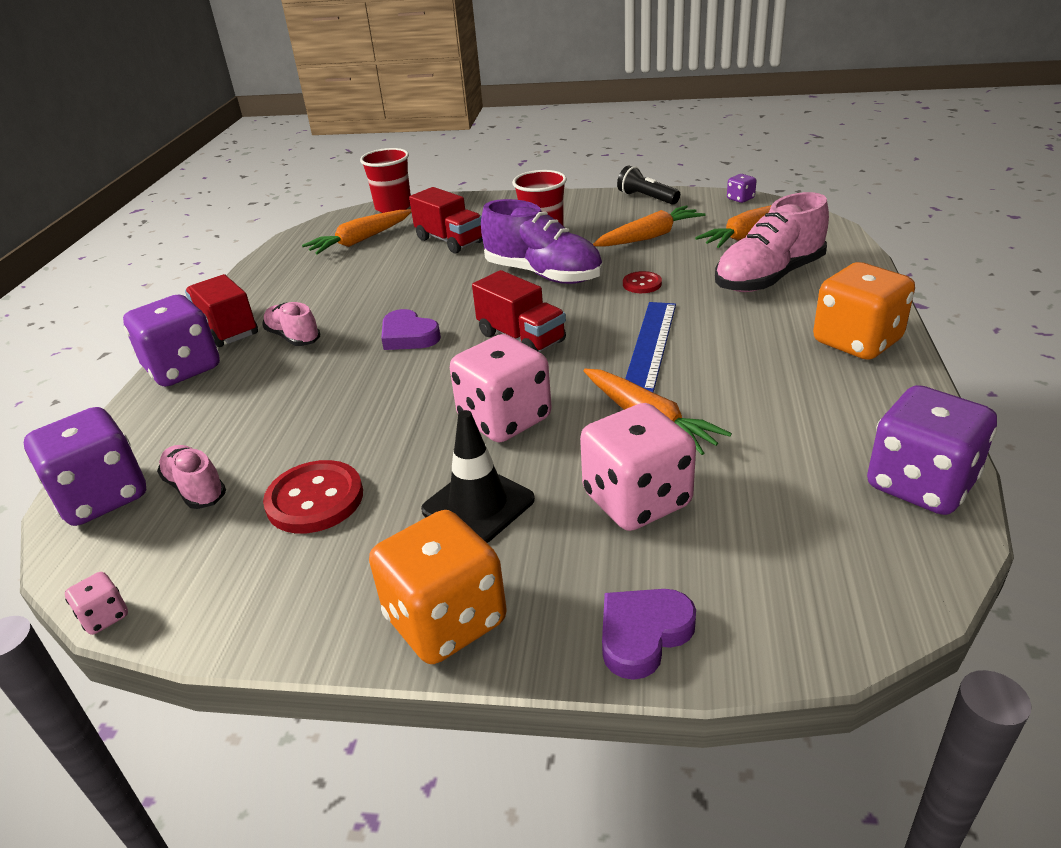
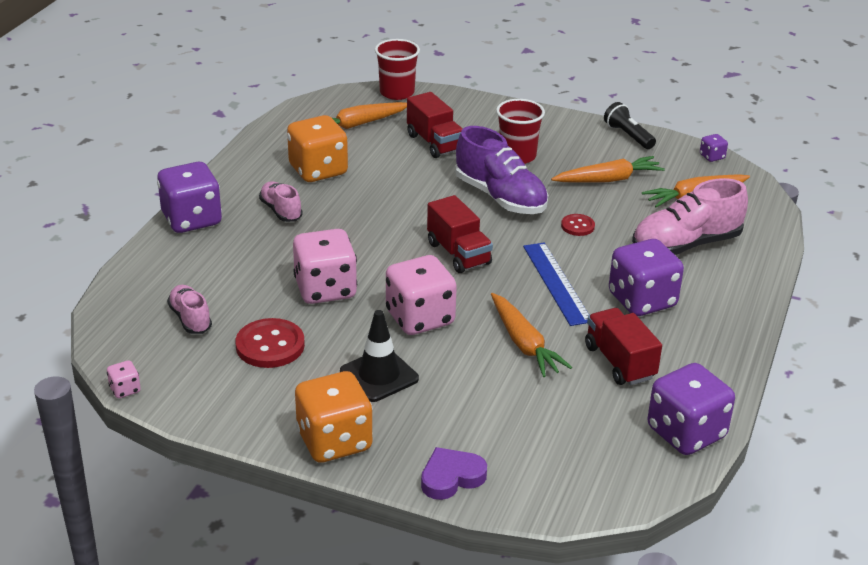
camera: 10 degrees right, 0 degrees up
purple dice [24,407,146,526] -> purple dice moved to [609,239,684,316]
red truck [185,274,258,347] -> red truck moved to [585,308,662,385]
purple heart [381,309,441,350] -> none
pink dice [580,403,696,531] -> pink dice moved to [293,229,357,304]
blue ruler [625,302,676,393] -> blue ruler turned 45 degrees counterclockwise [523,242,589,326]
orange dice [813,262,915,360] -> orange dice moved to [287,115,348,182]

